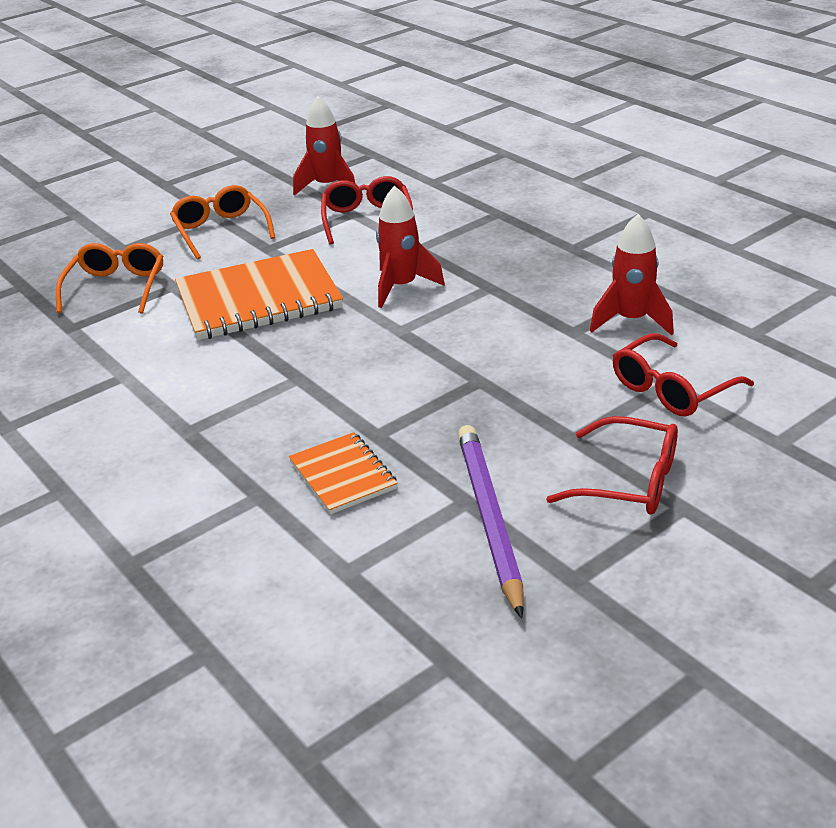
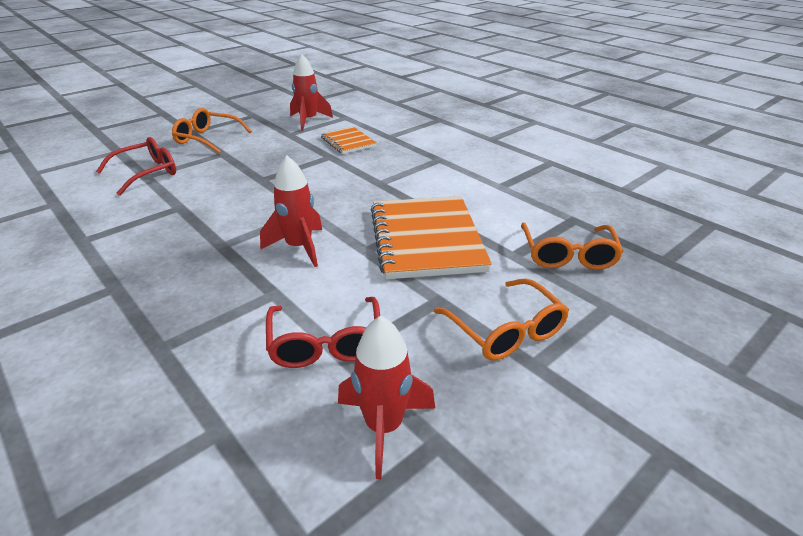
camera: 175 degrees right, 0 degrees up
orange notebook [175,249,343,340] -> orange notebook turned 75 degrees counterclockwise [371,196,492,279]
purple pencil [458,425,524,619] -> none
red glasses [546,416,678,515] -> orange glasses [172,108,252,154]
red rocket [590,214,674,336] -> red rocket moved to [290,53,333,131]

